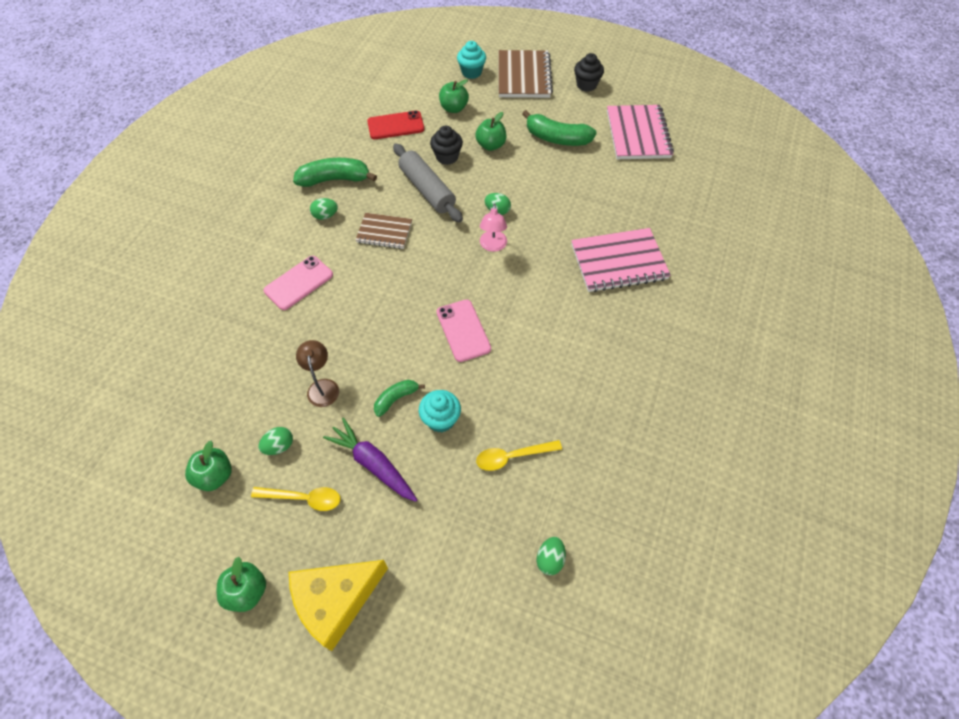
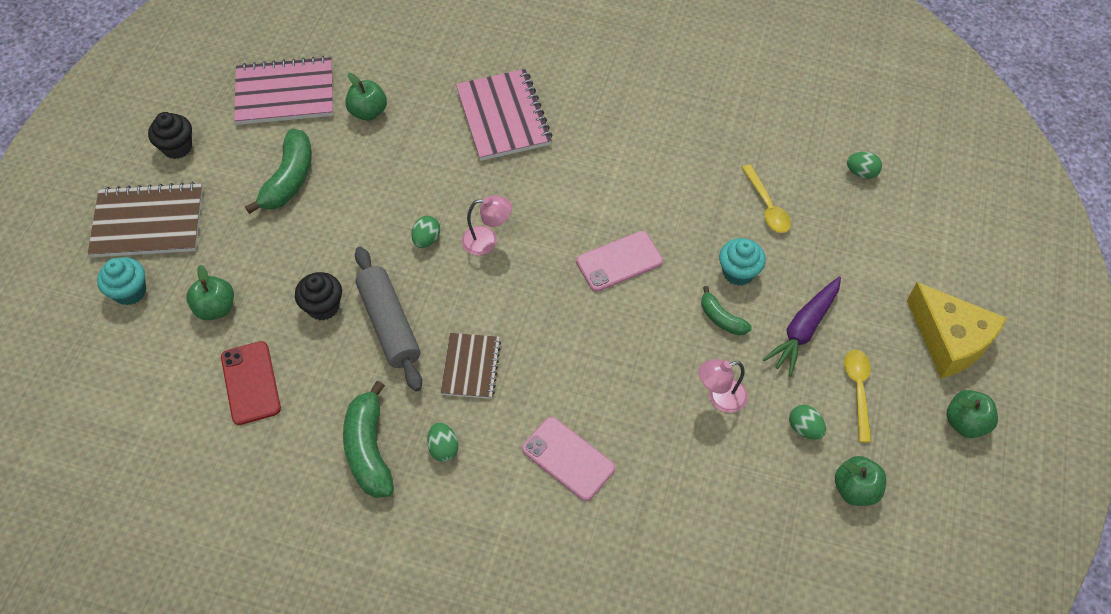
camera: 95 degrees left, 0 degrees up
brown lamp [296,340,339,407] -> pink lamp [699,359,748,413]
grey rolling pin [393,143,463,223] -> grey rolling pin turned 75 degrees counterclockwise [355,247,422,391]
green apple [475,112,506,151] -> green apple moved to [345,73,387,121]

